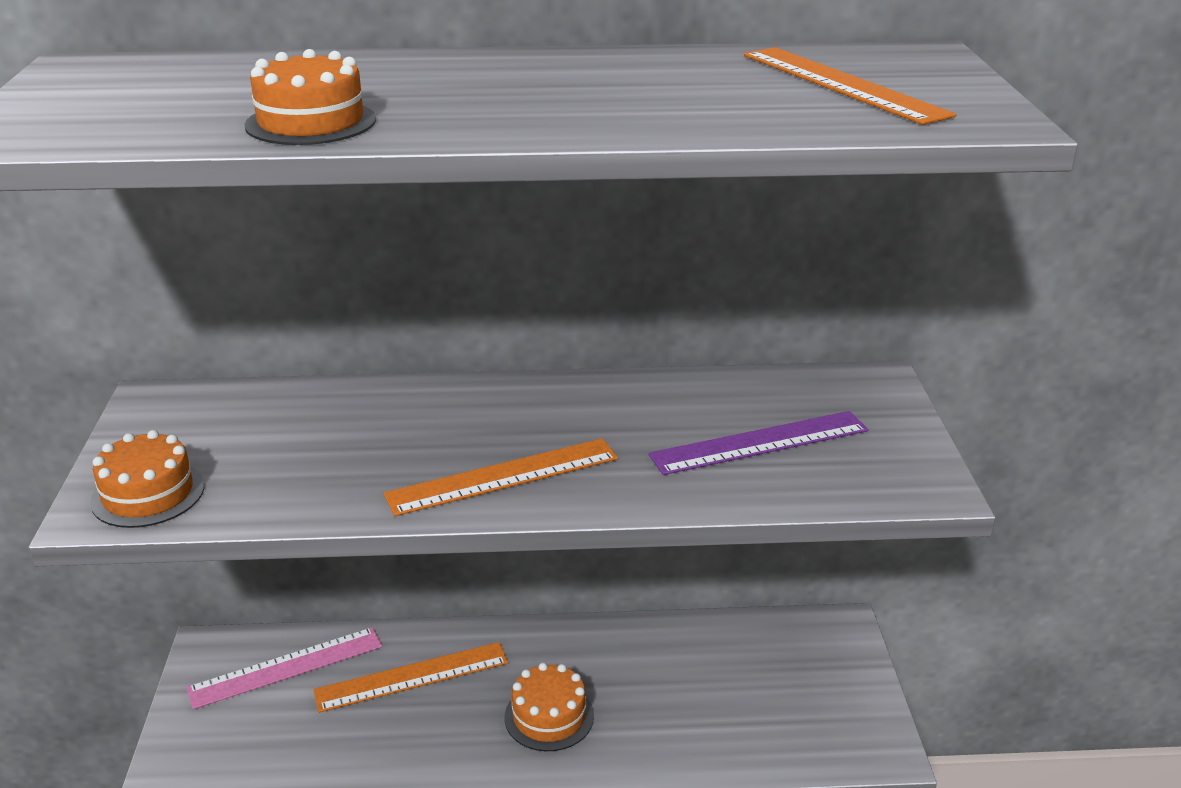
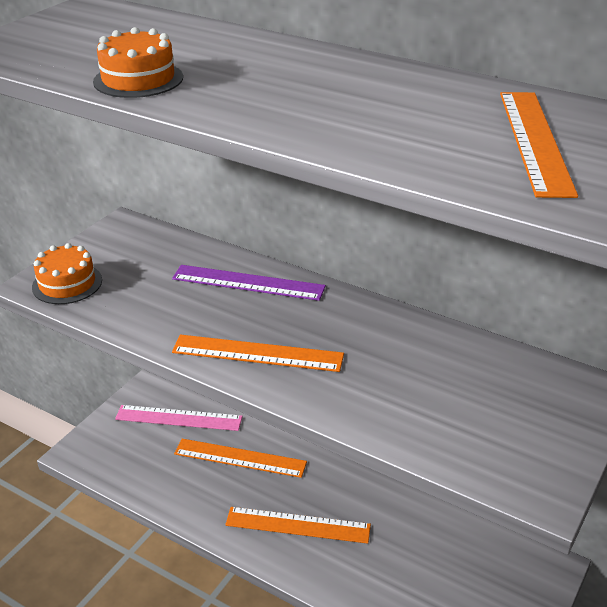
camera: 35 degrees right, 5 degrees up
orange cake [504,663,594,751] -> orange ruler [225,507,371,544]
purple ruler [648,411,868,475] -> purple ruler moved to [172,265,326,301]

